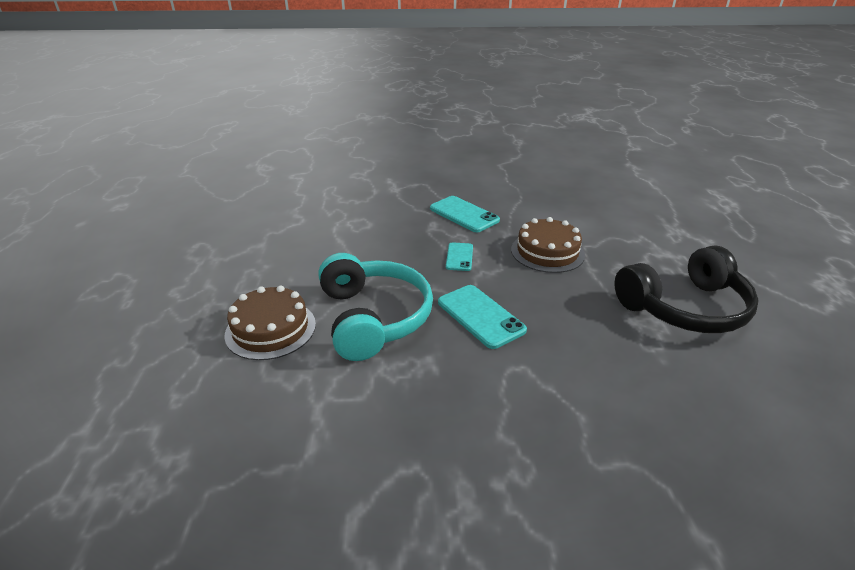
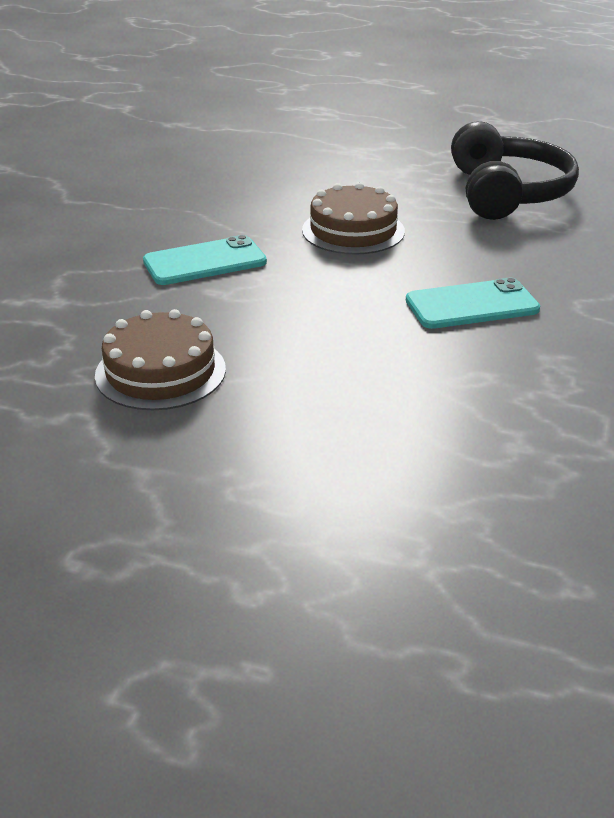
camera: 70 degrees left, 0 degrees up
brown cake [224,285,316,360] -> brown cake moved to [95,309,226,410]
turquoise headphones [318,253,433,361] -> none
turquoise phone [446,242,473,271] -> none

